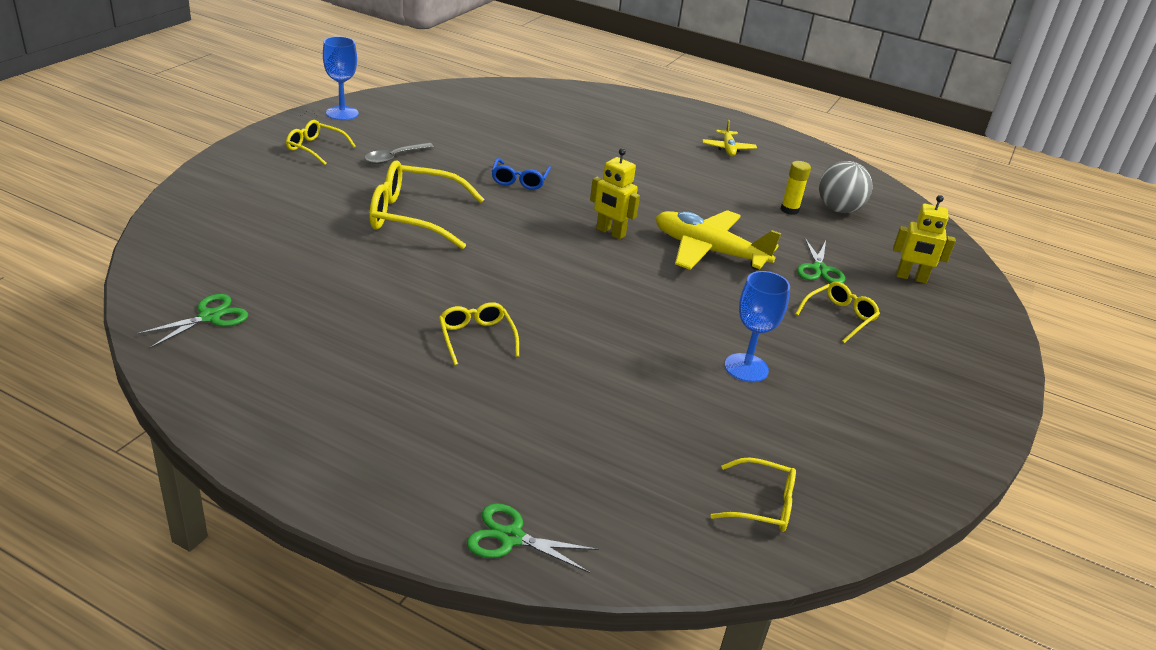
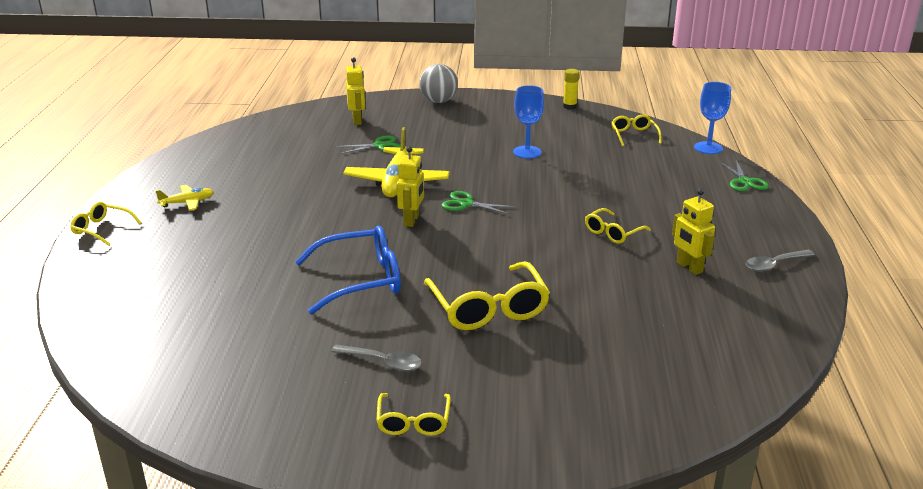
camera: 110 degrees left, 5 degrees down
green scissors [136,294,248,349] -> green scissors moved to [442,191,515,215]
blue goblet [323,36,359,120] -> blue goblet moved to [694,82,731,154]
blue glasses [492,158,551,190] -> blue glasses [295,226,401,314], size x1.81
yellow glue stick [781,161,811,215] -> yellow glue stick moved to [563,69,579,110]
yellow glasses [795,282,880,343] -> yellow glasses moved to [70,202,141,246]
grey ball [819,161,873,213] -> grey ball moved to [419,64,458,103]
none -> yellow robot [672,189,715,275]
none -> grey spoon [746,250,815,272]

